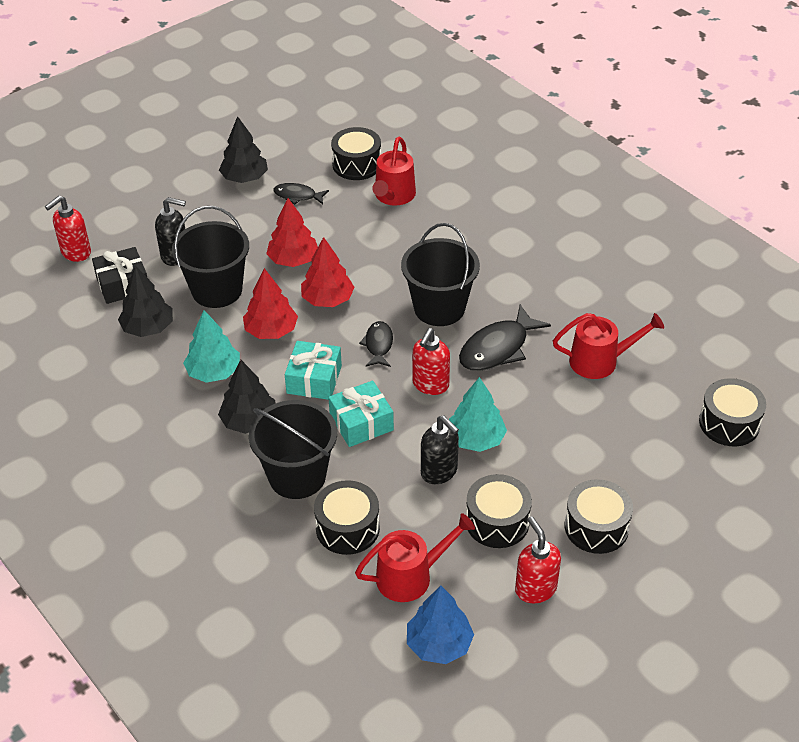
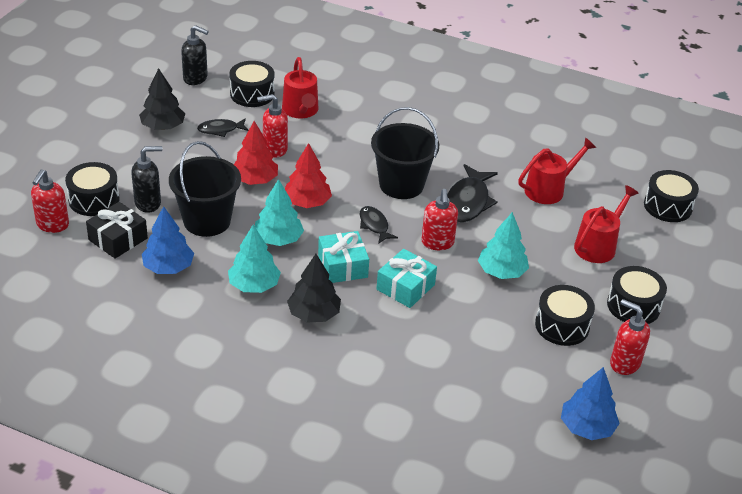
camera: 30 degrees left, 5 degrees down
black tree [118,266,173,337] -> blue tree [142,206,194,274]
red tree [243,268,298,339] -> turquoise tree [255,179,304,246]
black bucket [249,400,337,499] -> none
black drum [314,480,380,555] -> black drum moved to [65,162,119,216]
red watering can [355,513,475,602] -> red watering can moved to [574,185,639,263]
black soap dispenser [421,415,459,484] -> black soap dispenser moved to [181,25,209,85]
none -> red soap dispenser [257,94,288,157]

